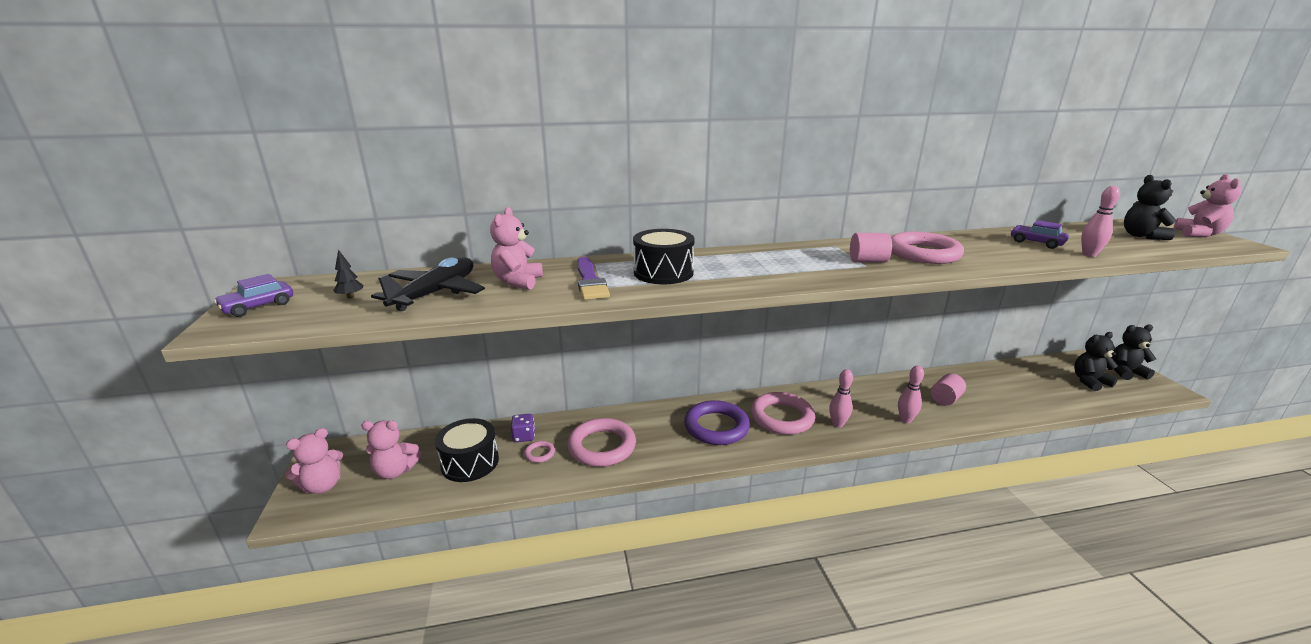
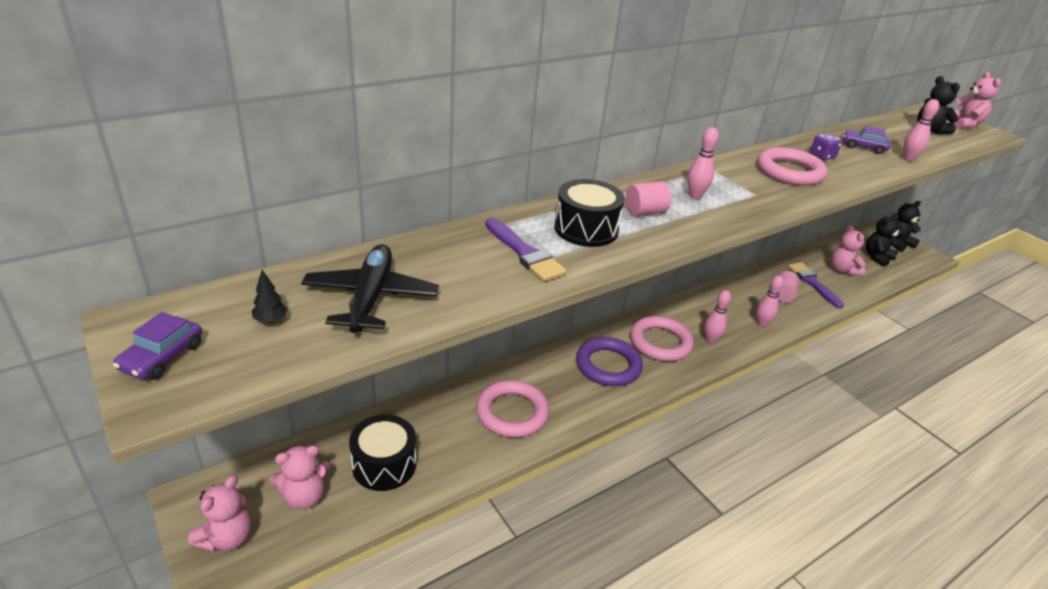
camera: 25 degrees left, 10 degrees up
pink teddy bear [490,207,543,290] -> pink teddy bear moved to [831,224,866,276]
purple dice [511,414,535,442] -> purple dice moved to [810,133,842,160]
pink ring [524,441,555,463] -> none
pink cylinder [850,233,892,263] -> pink cylinder moved to [625,181,671,216]
none -> pink bowling pin [688,127,719,199]
none -> purple brush [788,262,844,309]

